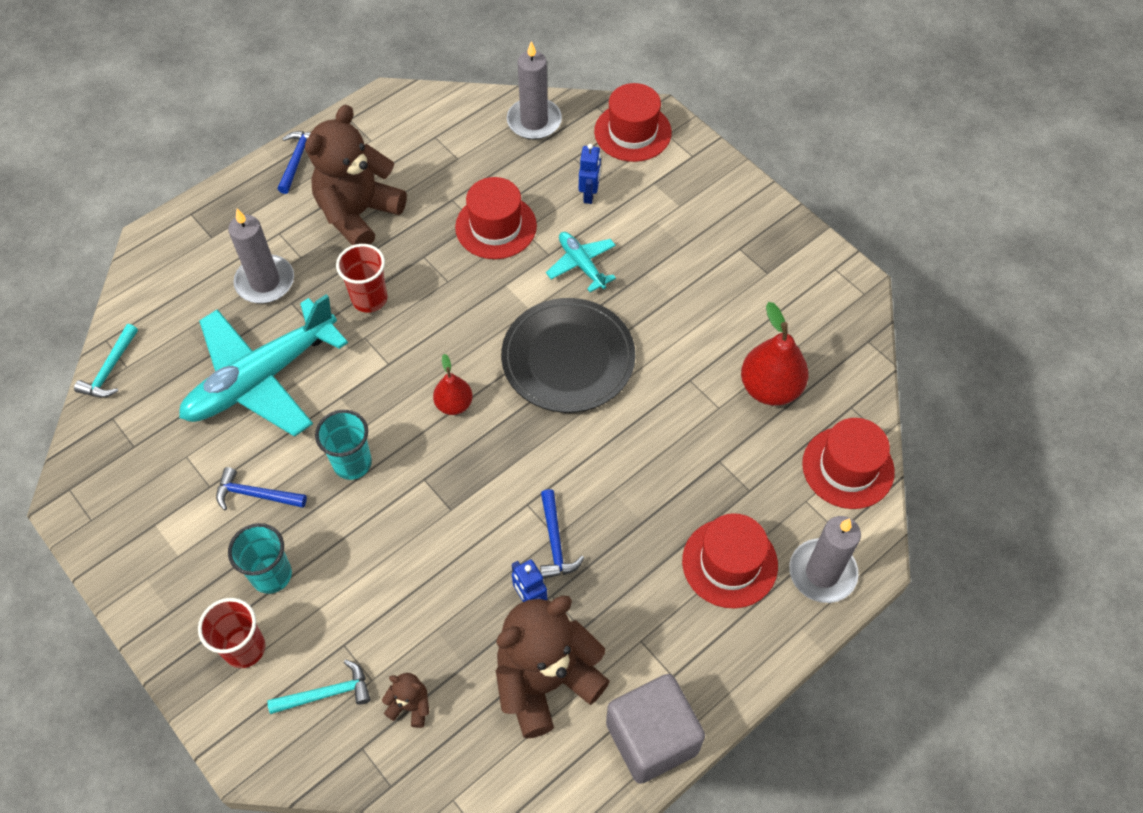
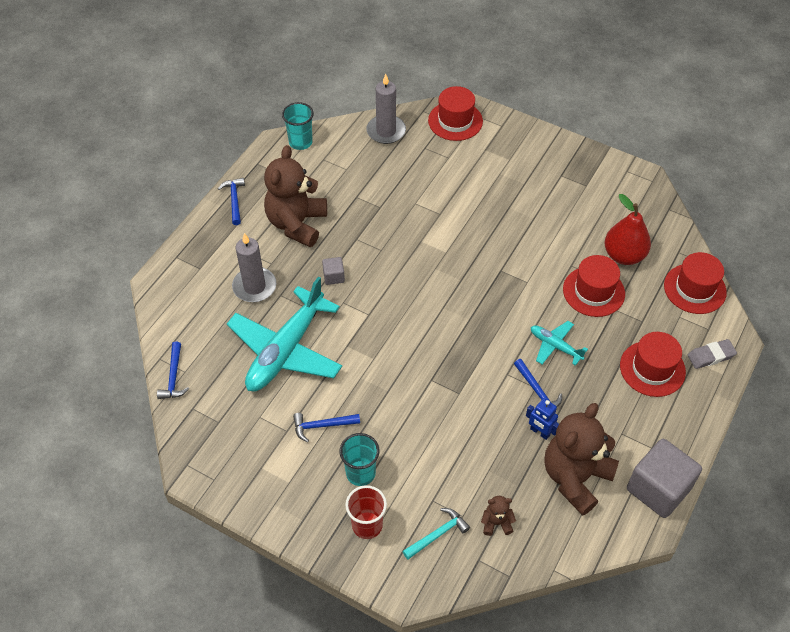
camera: 20 degrees left, 5 degrees down
turquoise hammer [74,324,138,398] -> blue hammer [157,342,189,399]
turquoise cup [315,410,372,480] -> turquoise cup moved to [282,102,314,150]
red cup [336,244,387,313] -> grey cube [322,257,345,285]
red pear [433,354,473,415] -> none
red hat [455,177,537,259] -> red hat moved to [563,255,625,317]
black plate [501,298,635,413] -> none
turquoise plane [546,232,616,292] -> turquoise plane moved to [531,321,588,366]
blue robot [579,144,601,204] -> none
grey candle [789,516,861,603] -> grey eraser [688,339,737,369]

